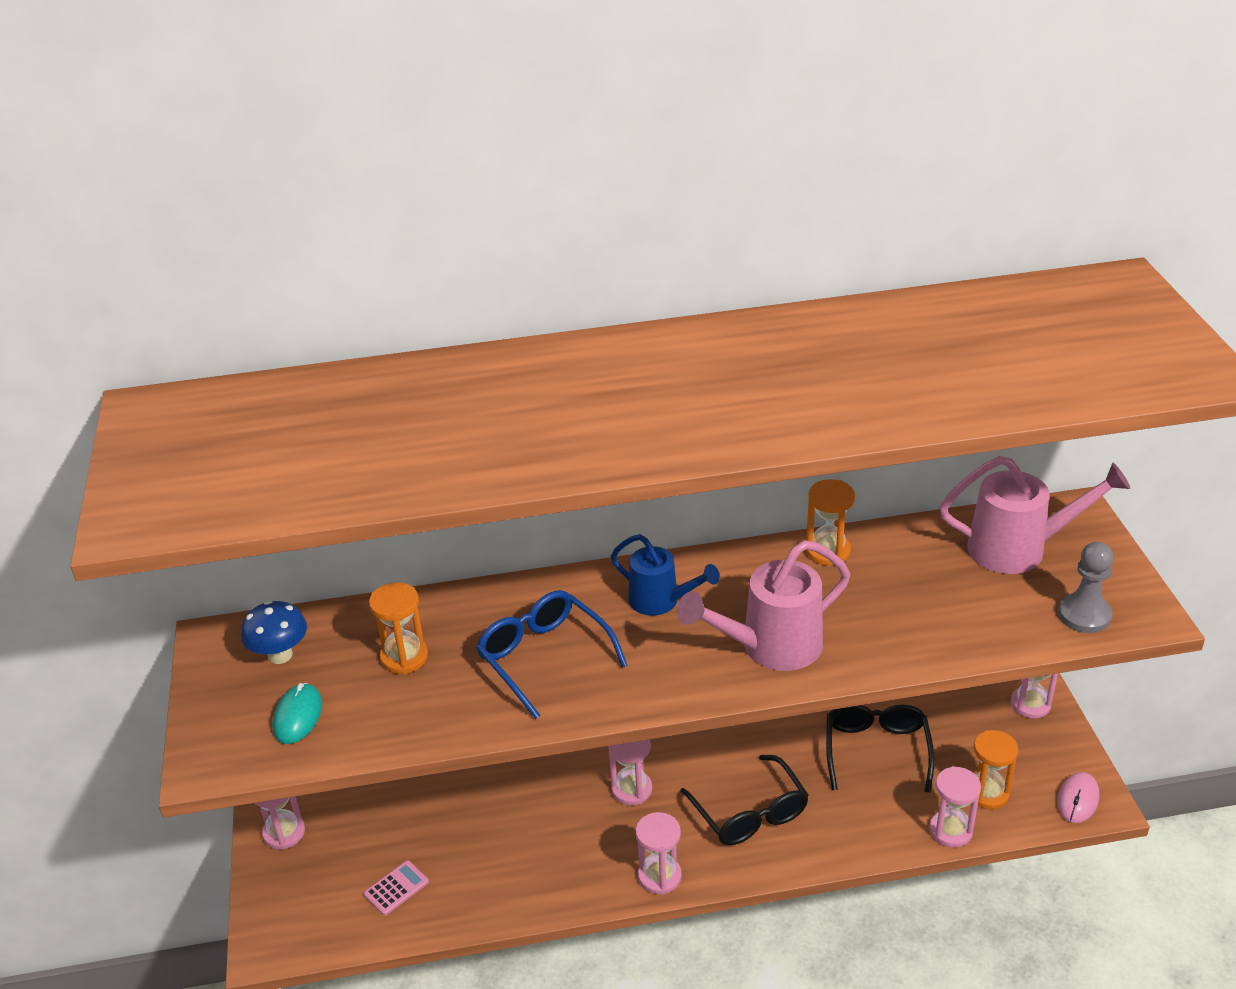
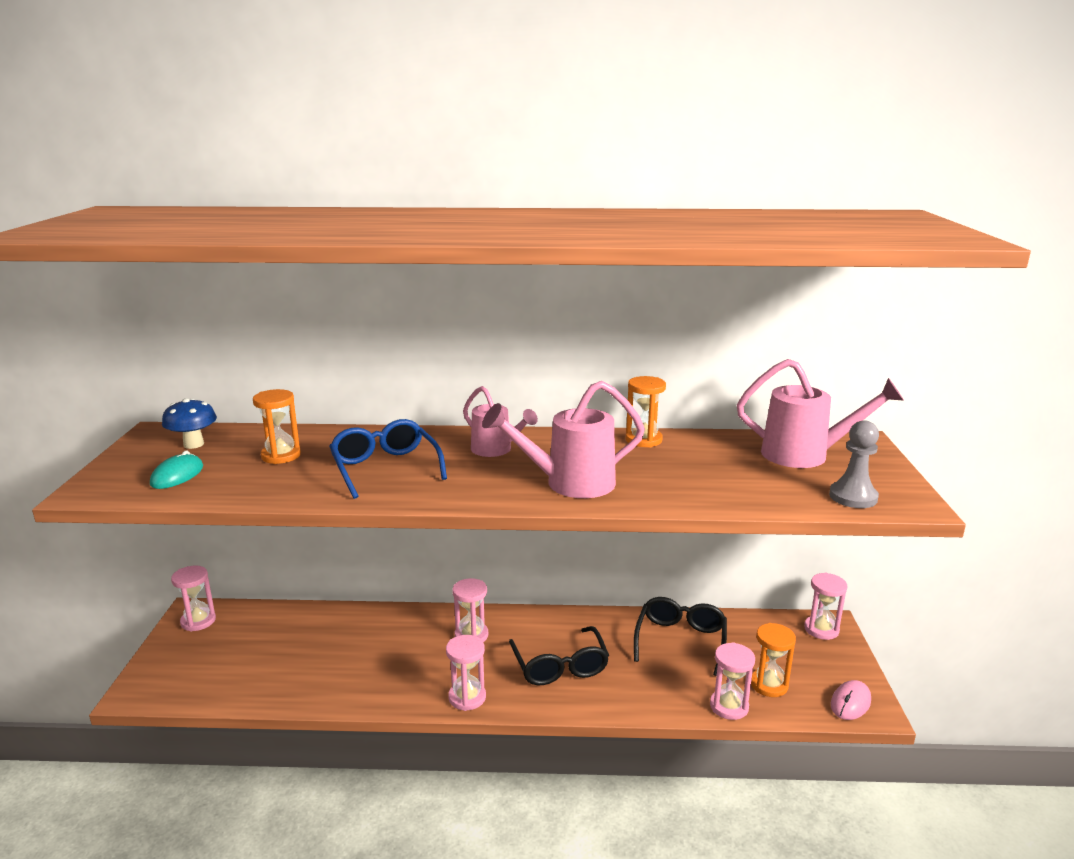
camera: 10 degrees right, 15 degrees down
pink calculator [364,860,429,916] -> none
blue watering can [611,534,720,616] -> pink watering can [463,386,538,457]

